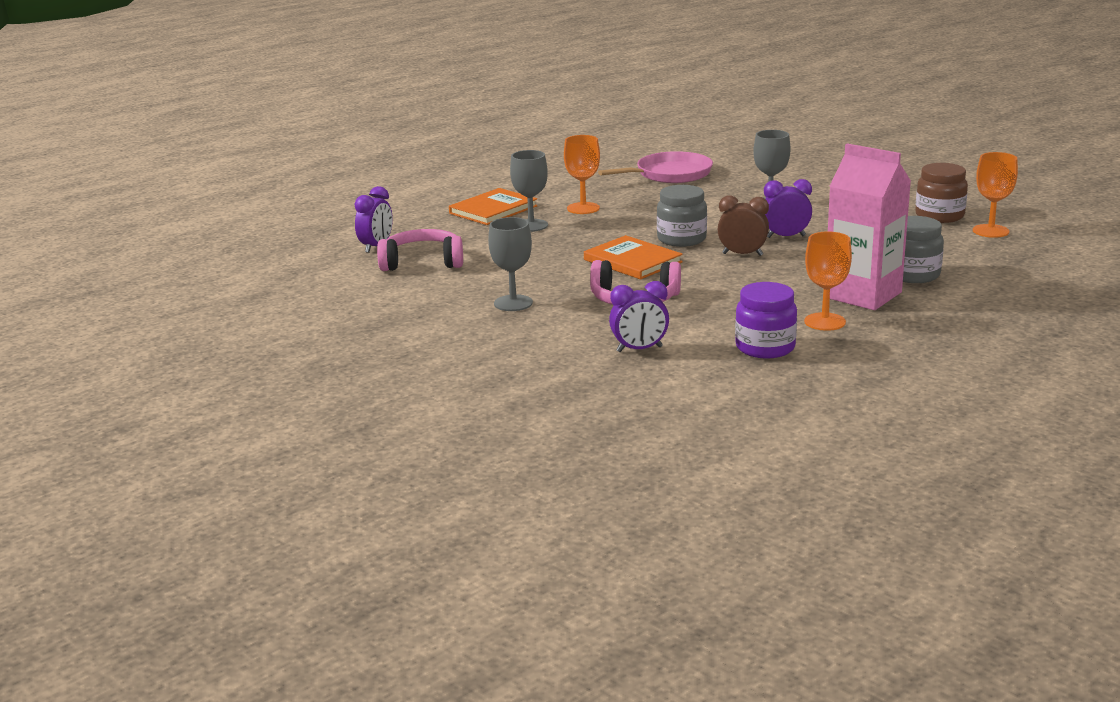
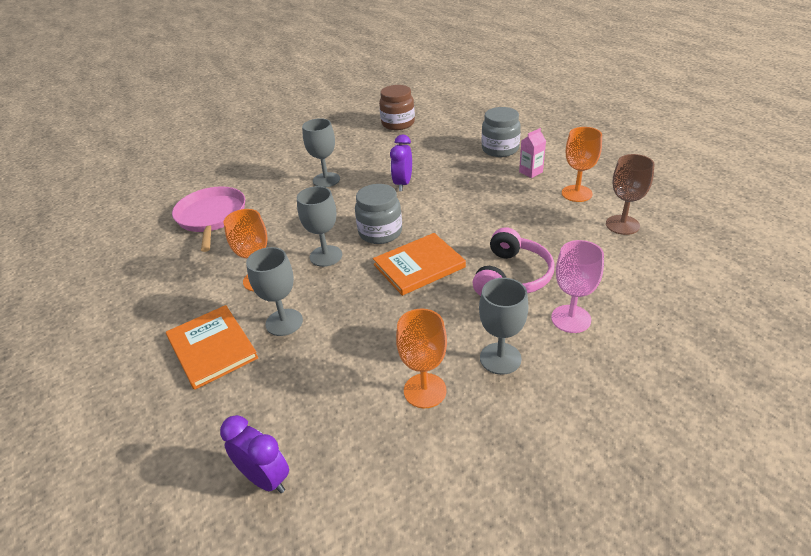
camera: 75 degrees left, 15 degrees up
pink headphones [377,229,463,271] -> none
purple clock [609,281,669,352] -> none
brown clock [718,195,769,256] -> none
purple jar [735,282,797,359] -> brown goblet [606,154,655,235]
pink carton [828,144,911,310] -> pink carton [519,128,546,178], size x0.41
orange goblet [973,152,1018,238] -> orange goblet moved to [396,309,447,408]
none -> grey goblet [297,186,342,267]
none -> pink goblet [551,240,604,333]

